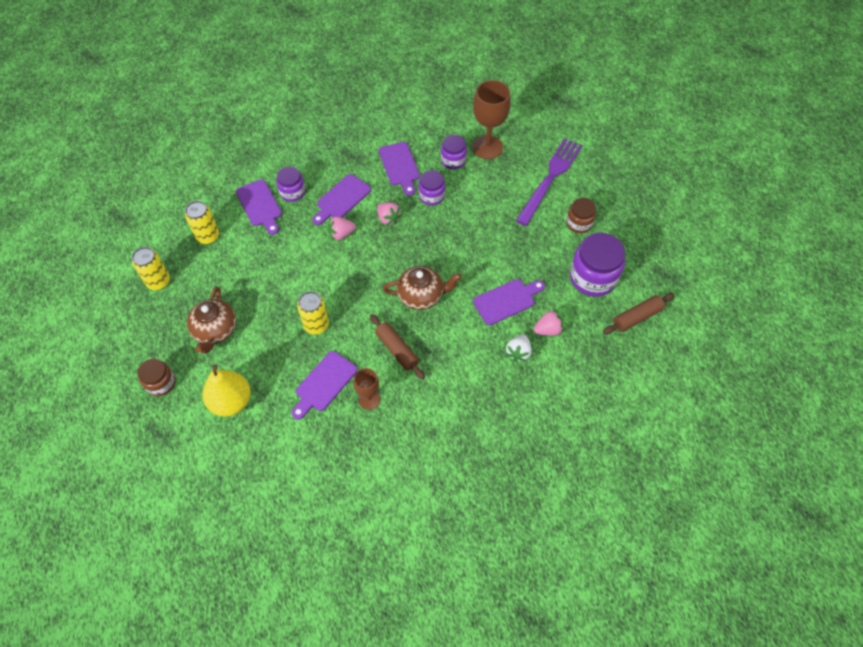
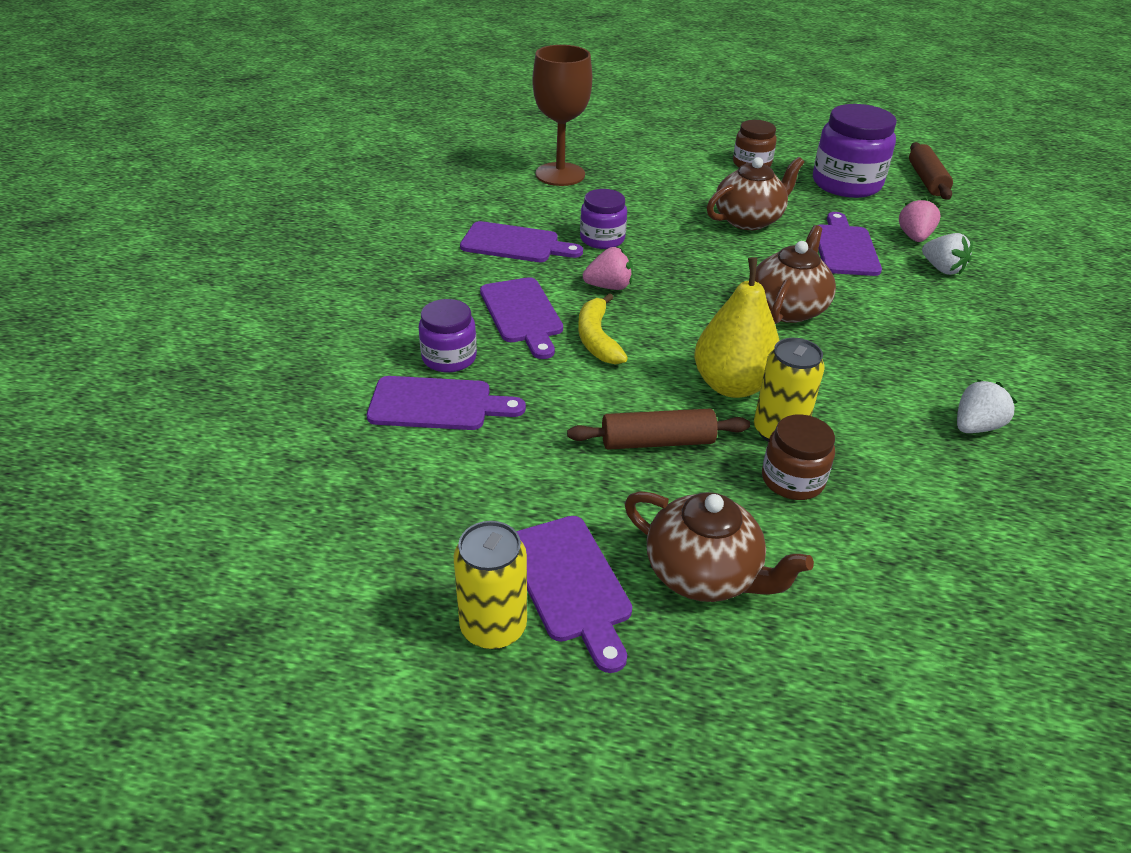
camera: 60 degrees left, 20 degrees down
brown jar [137,359,175,396] -> brown jar moved to [762,414,835,500]
yellow can [185,201,219,244] -> none
yellow pear [203,364,251,417] -> yellow pear moved to [694,257,780,398]
purple cutting board [292,351,357,420] -> purple cutting board moved to [516,516,632,673]
pink strawberry [328,216,356,240] -> yellow banana [578,293,628,365]
brown goblet [353,368,380,410] -> white strawberry [957,380,1017,433]
brown rolling pin [370,314,425,380] -> brown rolling pin moved to [567,409,750,450]
purple jar [441,135,467,169] -> none
purple fork [516,138,582,226] -> none
none -> brown teapot [707,157,804,230]

